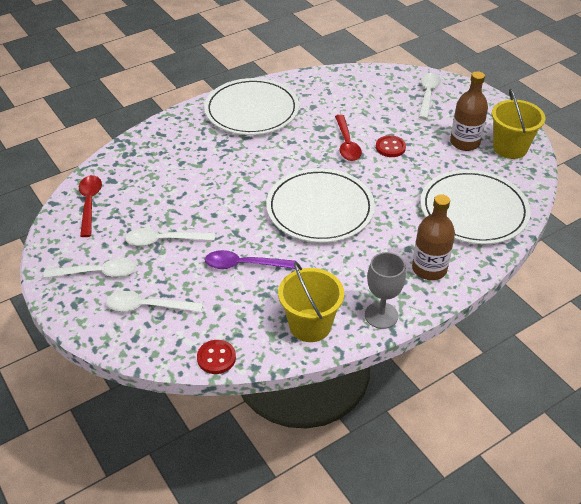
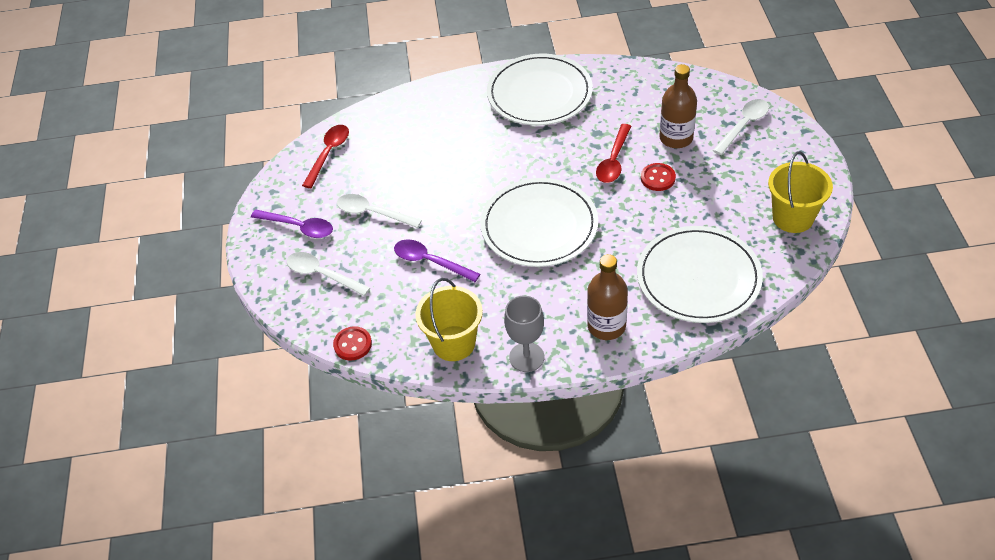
camera: 30 degrees right, 5 degrees up
white spoon [43,258,137,278] -> purple spoon [251,210,333,238]
brown bottle [450,71,488,151] -> brown bottle moved to [659,64,697,148]

